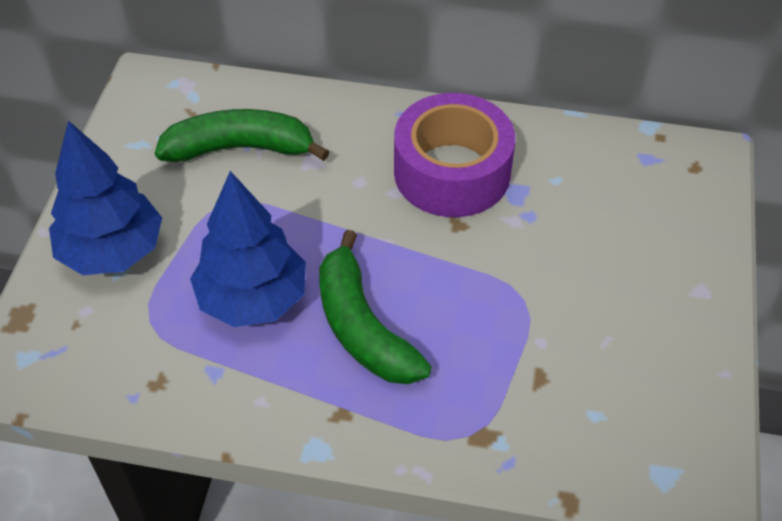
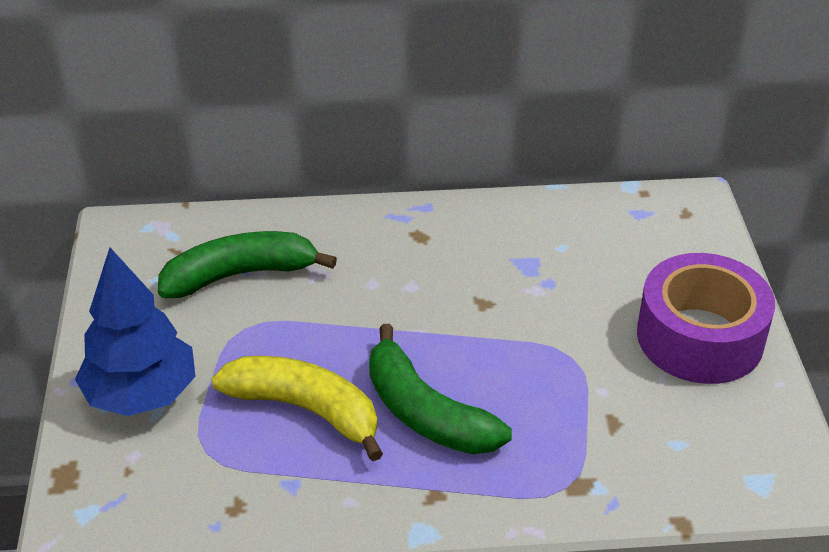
camera: 15 degrees left, 10 degrees down
blue tree [190,171,306,327] -> yellow banana [212,356,383,461]
purple tape [394,93,515,217] -> purple tape moved to [637,253,775,384]

